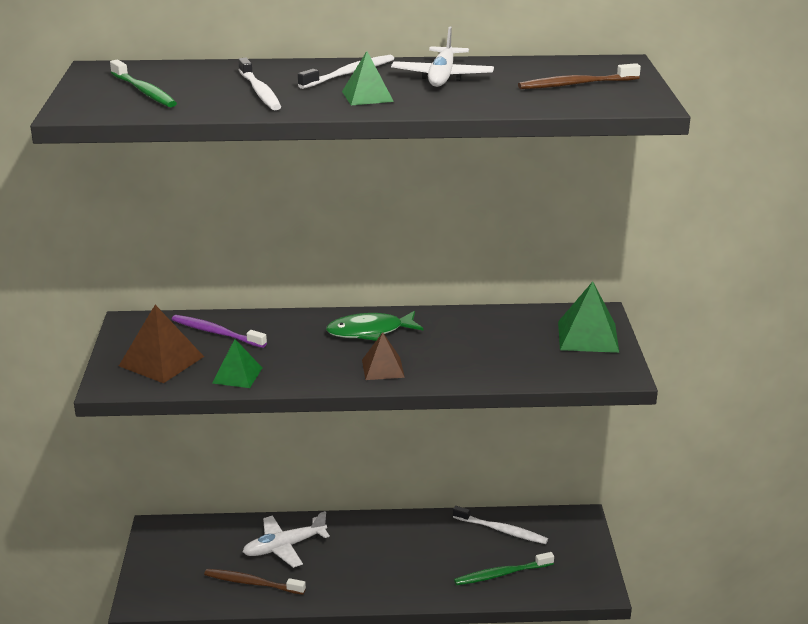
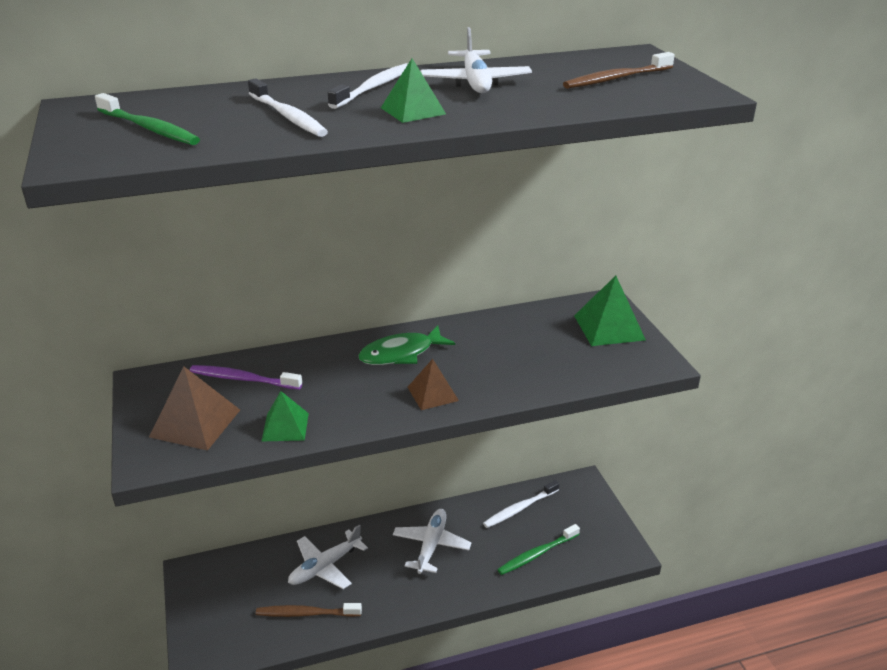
camera: 15 degrees left, 5 degrees up
white toothbrush [453,506,548,544] -> white toothbrush turned 135 degrees clockwise [483,480,559,528]
none -> white plane [393,509,471,574]

